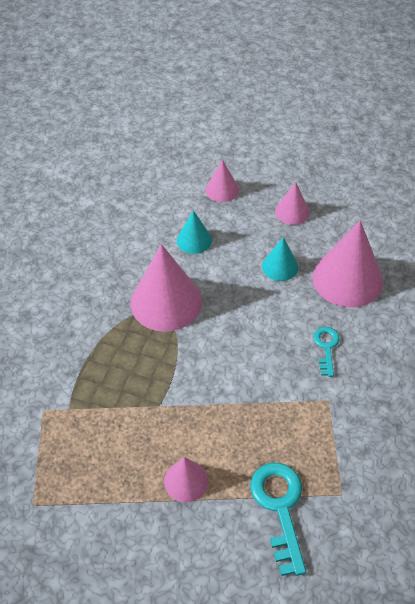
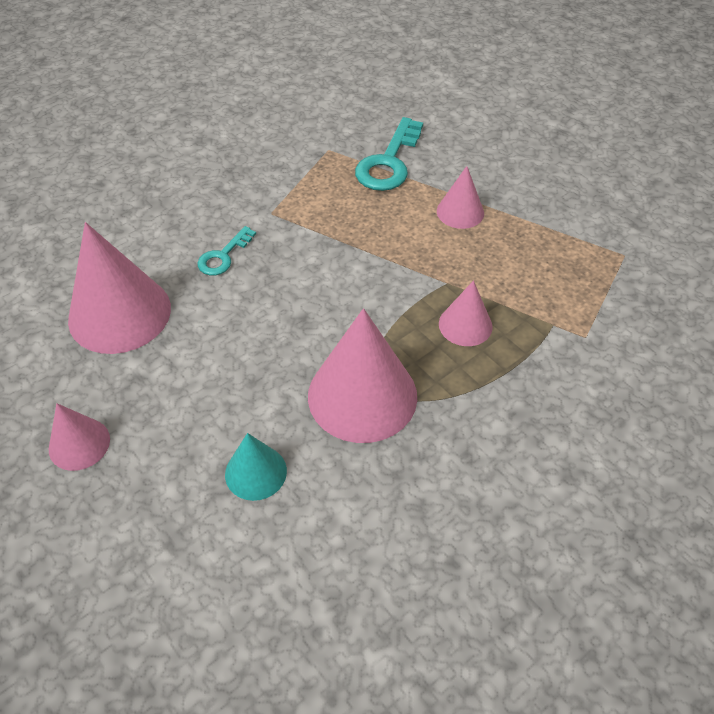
camera: 150 degrees left, 0 degrees up
pink cone [205,159,239,202] -> pink cone moved to [439,280,493,346]
turquoise cone [262,237,299,281] -> none

